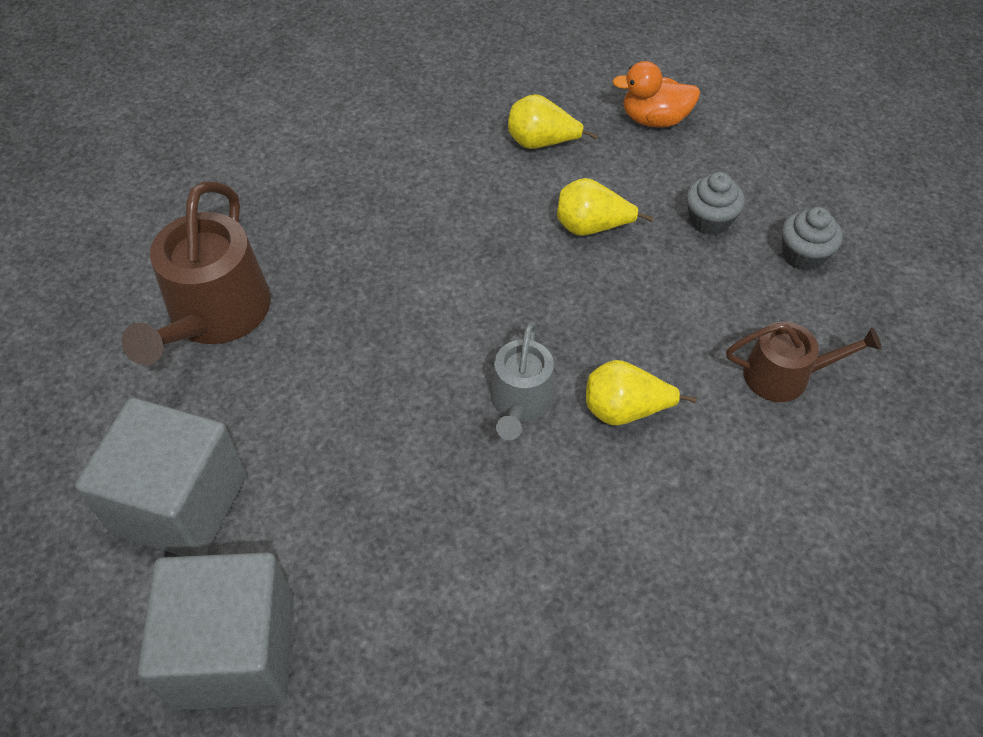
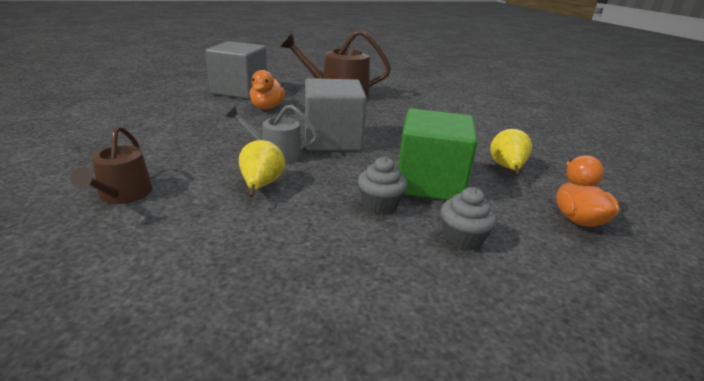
camera: 85 degrees right, 25 degrees down
grey cube [138,552,294,710] -> grey cube moved to [305,78,367,151]
yellow pear [557,178,653,236] -> green cube [398,108,478,200]
brown watering can [726,321,882,402] -> brown watering can moved to [70,126,153,204]
grey cupcake [782,207,843,271] -> grey cupcake moved to [358,157,407,214]
none -> orange duck [249,70,285,109]

